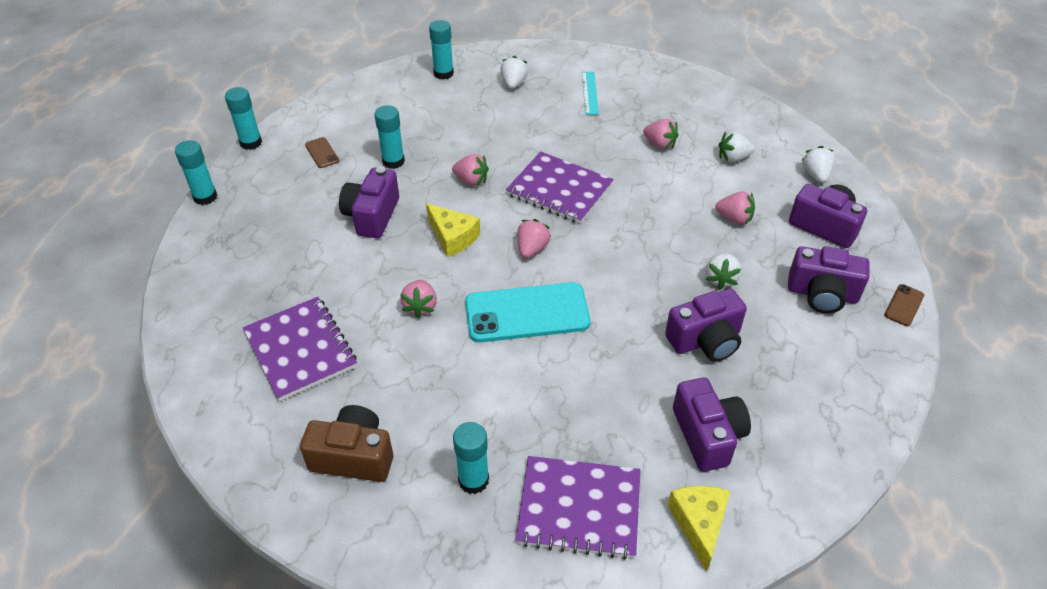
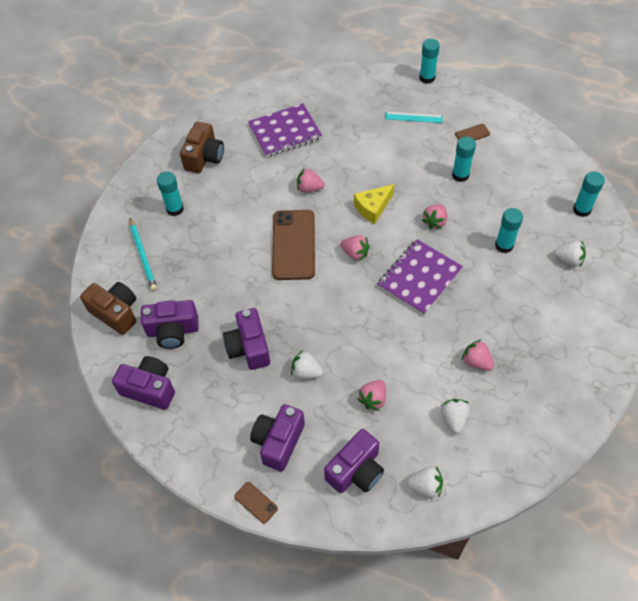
camera: 100 degrees right, 10 degrees up
turquoise glue stick [225,87,262,150] -> turquoise glue stick moved to [495,208,523,253]
purple camera [339,167,399,238] -> purple camera moved to [112,356,175,410]
turquoise phone [465,282,590,342] -> brown phone [272,210,315,280]
purple notebook [516,456,640,559] -> turquoise pencil [130,218,157,291]
turquoise ruler [582,72,599,115] -> turquoise ruler moved to [385,112,443,123]
pink strawberry [643,119,678,149] -> pink strawberry turned 90 degrees clockwise [462,340,494,371]
yellow cheese [667,486,731,572] -> brown camera [80,282,136,335]

